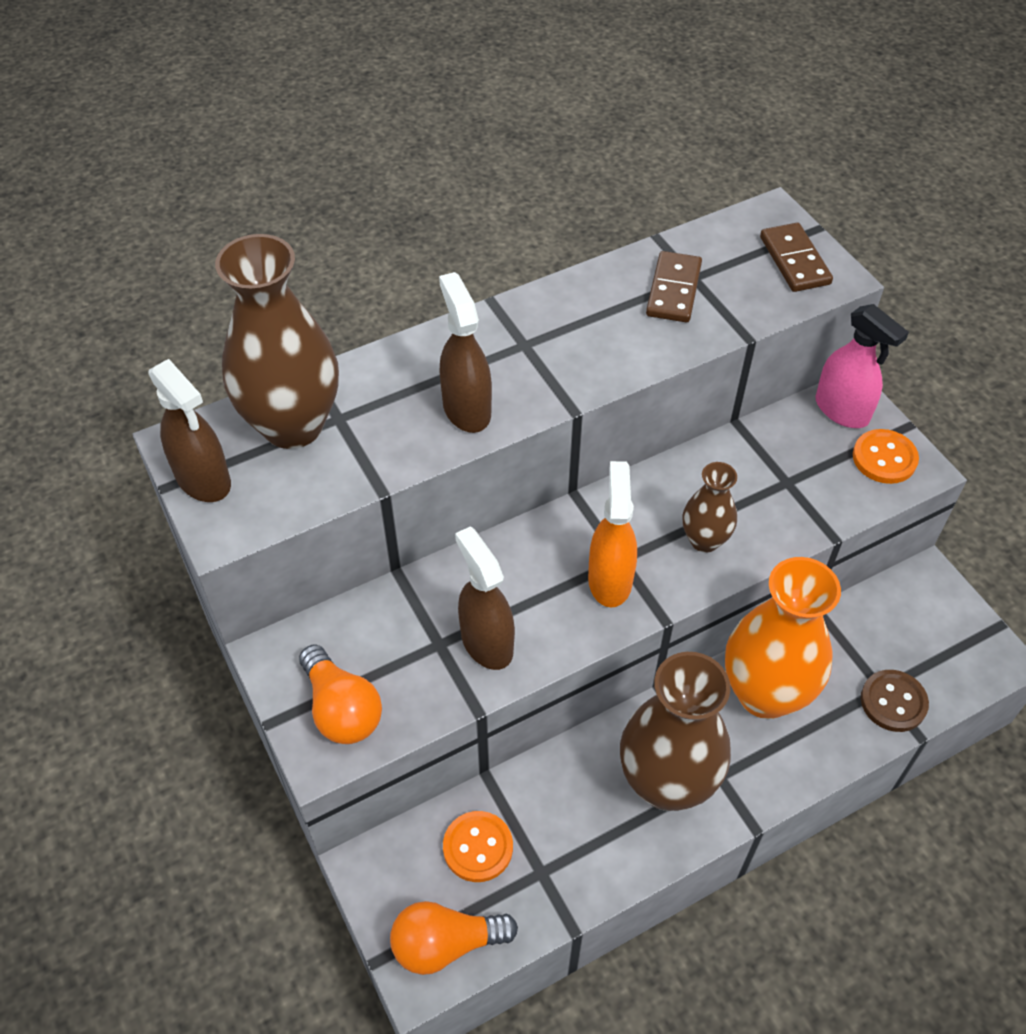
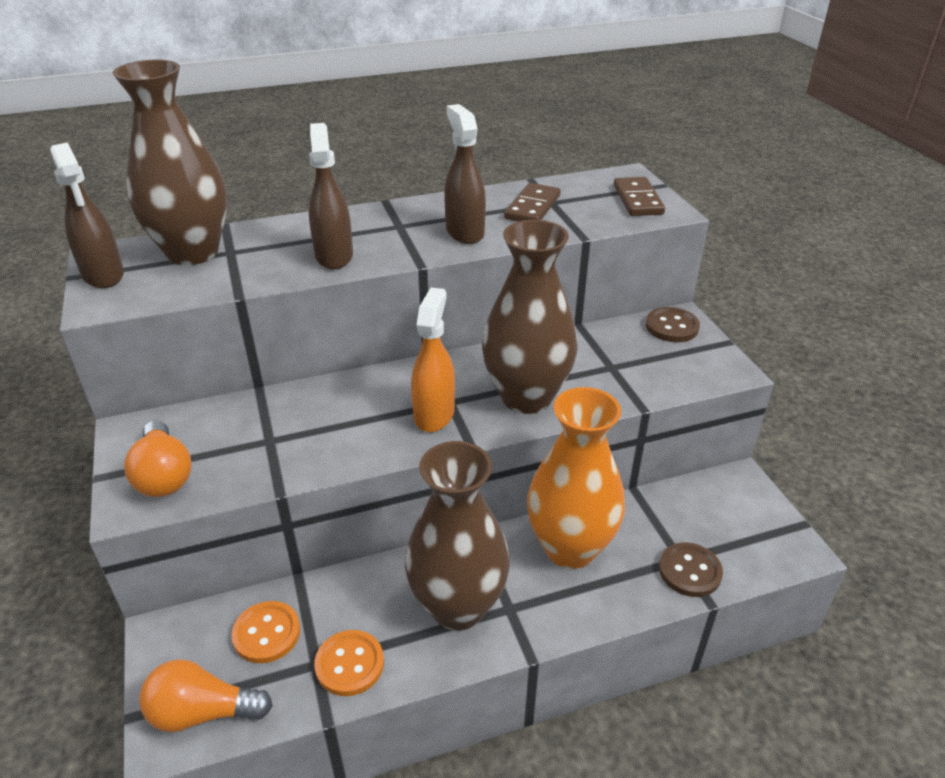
camera: 10 degrees right, 15 degrees down
brown spray bottle [455,527,515,670] -> brown spray bottle moved to [444,104,486,244]
brown vase [683,462,737,553] -> brown vase [482,220,578,414], size x1.94
pink spray bottle [815,304,909,428] -> brown button [646,307,700,342]
orange button [853,429,919,484] -> orange button moved to [314,630,384,696]

